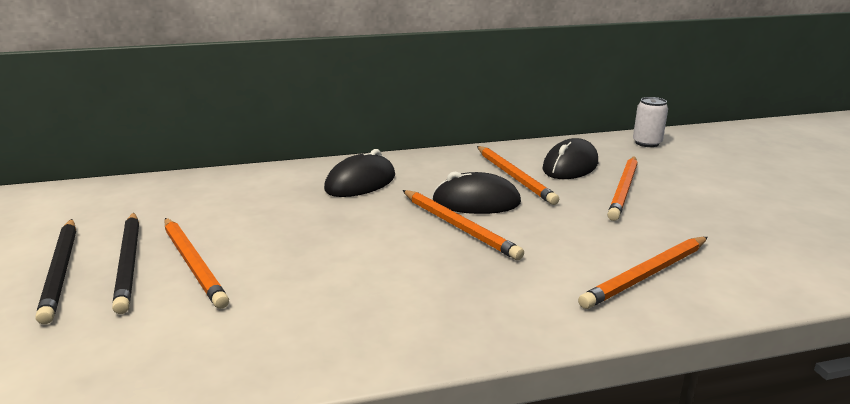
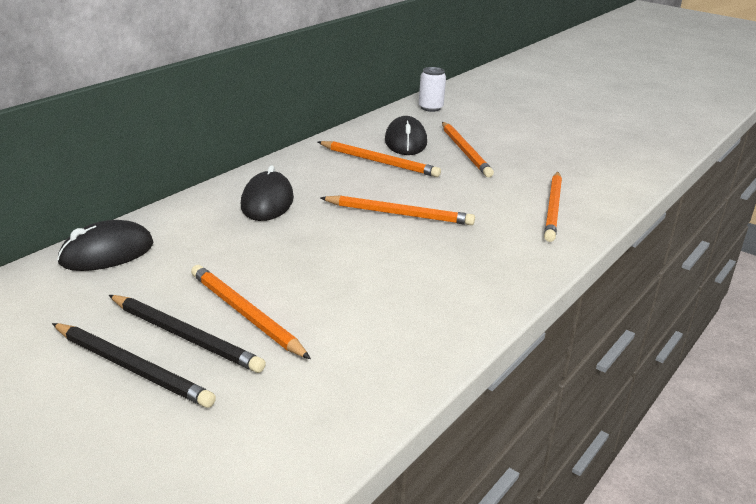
camera: 40 degrees left, 5 degrees up
orange pencil [164,218,229,309] -> orange pencil turned 150 degrees counterclockwise [191,265,311,359]
black mouse [432,171,521,214] -> black mouse moved to [57,220,154,271]

